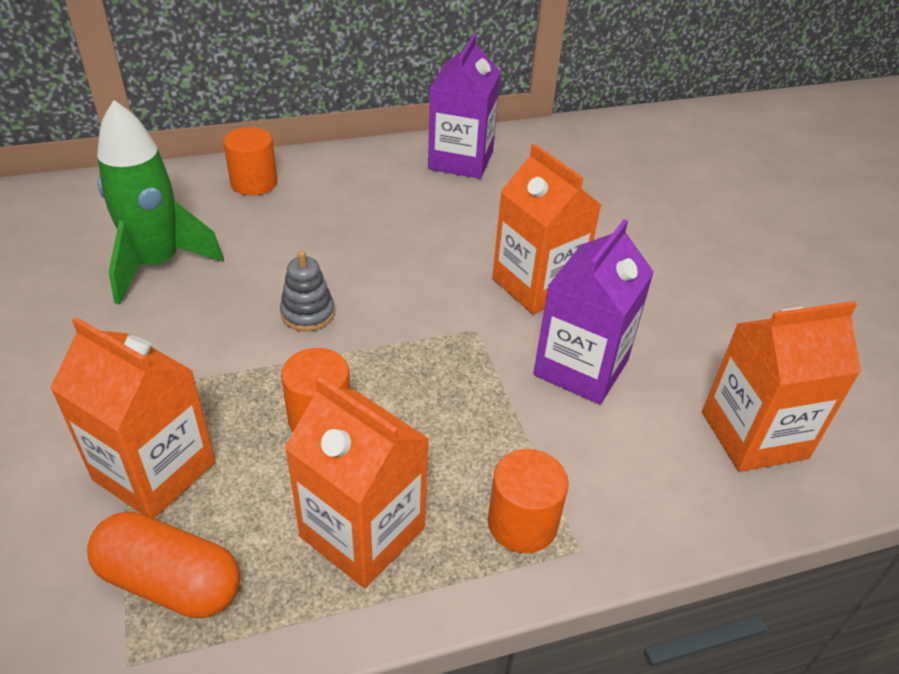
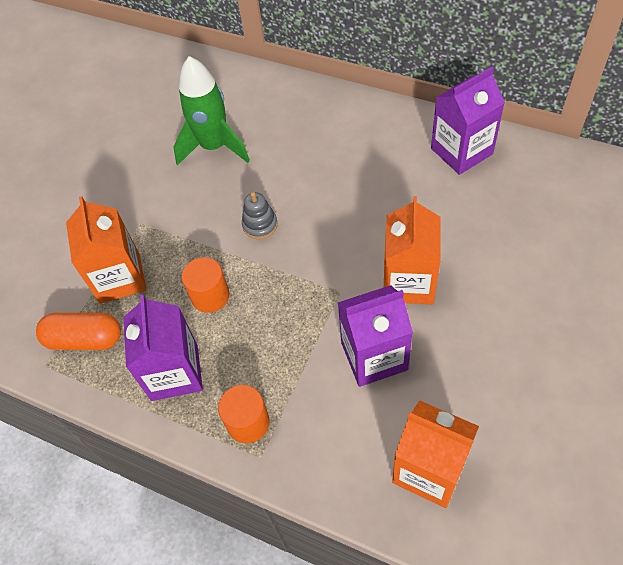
camera: 50 degrees right, 15 degrees up
orange capsule [87,511,240,618] -> orange capsule turned 60 degrees counterclockwise [36,313,121,350]
orange cylinder [223,127,277,196] -> none
orange carton [285,376,429,589] -> purple carton [123,294,203,401]

